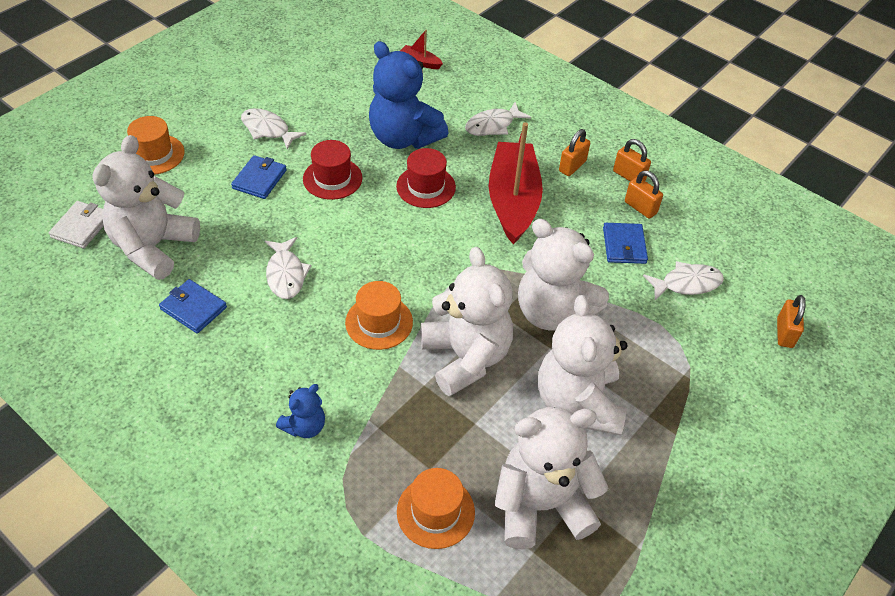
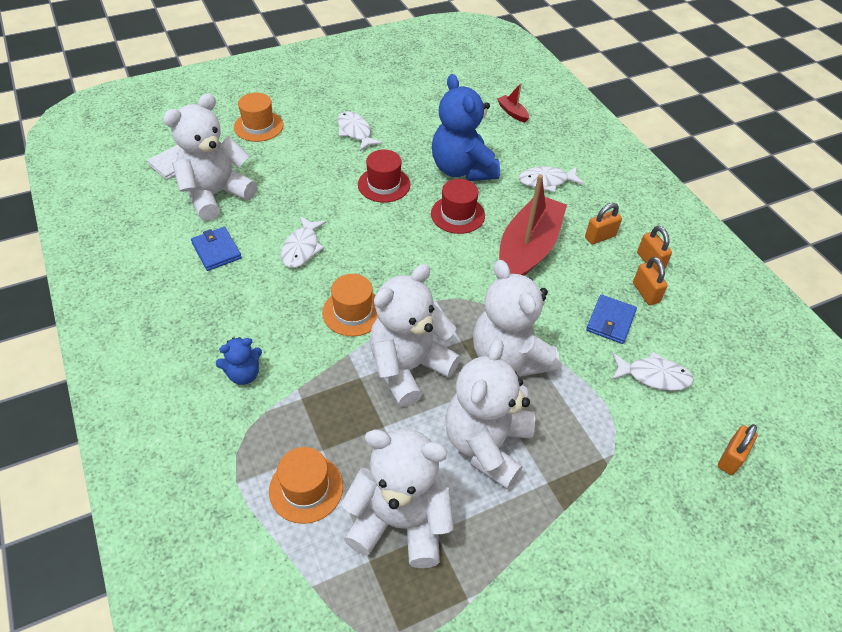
camera: 25 degrees right, 0 degrees up
blue wallet [231,155,287,199] -> none
white teddy bear [420,247,513,397] -> white teddy bear turned 135 degrees counterclockwise [370,264,461,407]

